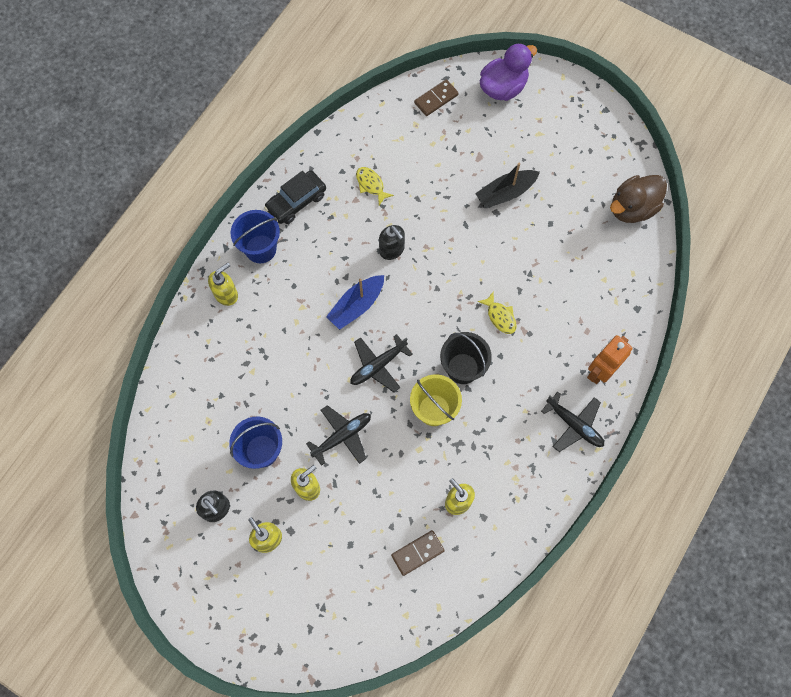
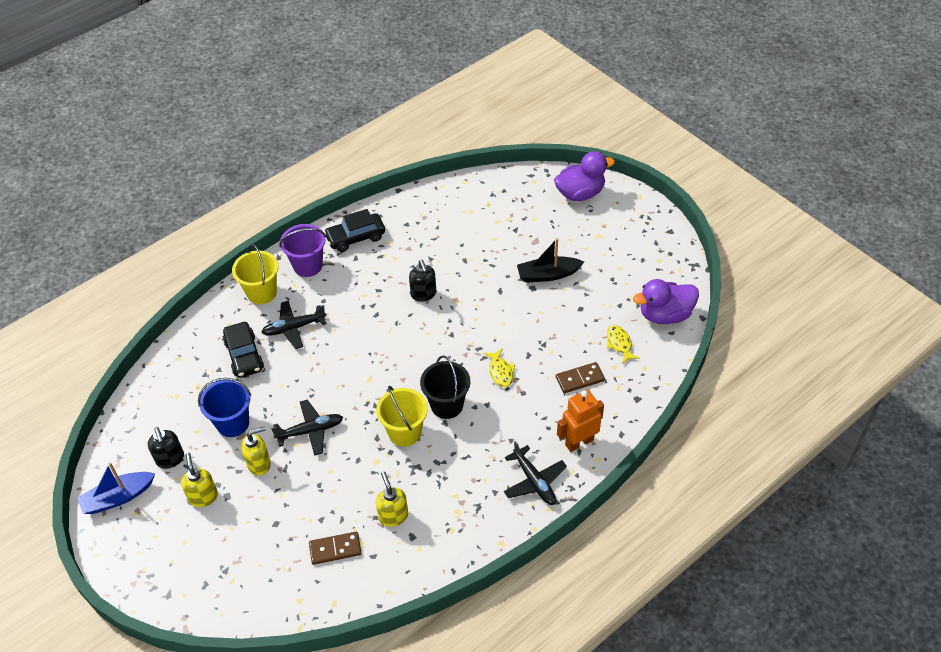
camera: 20 degrees right, 20 degrees down
yellow soap dispenser [208,263,238,306] -> yellow bucket [232,244,278,304]
blue bucket [231,210,280,263] -> purple bucket [279,224,326,277]
blue boat [326,275,384,330] -> blue boat moved to [77,463,155,514]
black plane [350,334,412,392] -> black plane moved to [261,301,327,349]
yellow fish [356,167,394,205] -> yellow fish moved to [607,325,640,364]
brown domino [414,79,459,116] -> brown domino moved to [556,362,605,393]
brown duck [610,175,667,223] -> purple duck [633,279,699,324]
none -> black car [223,322,264,378]

